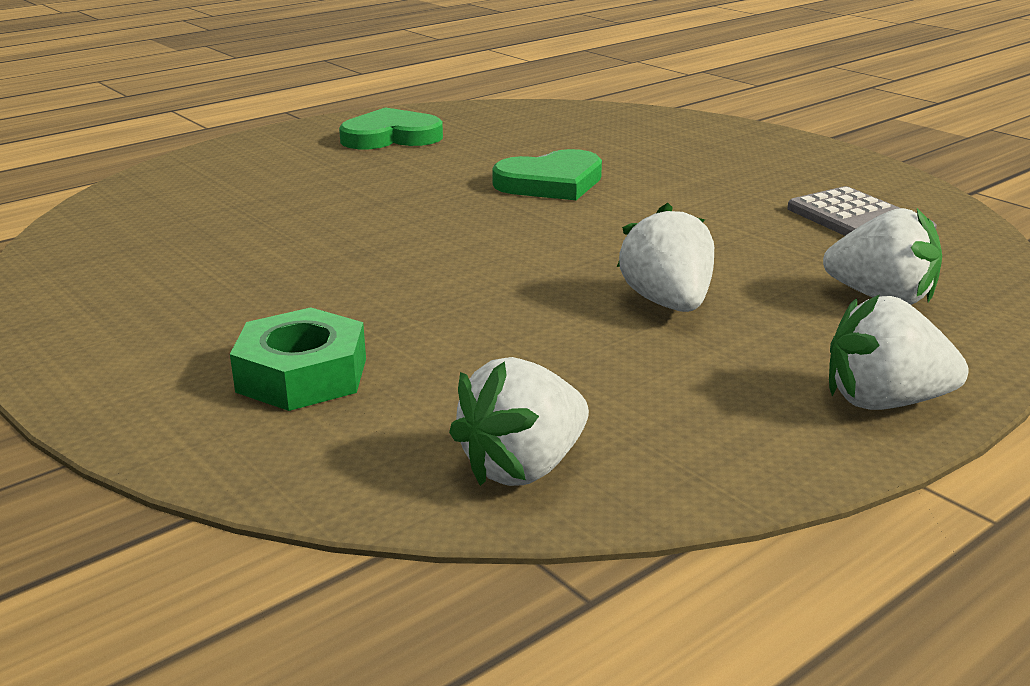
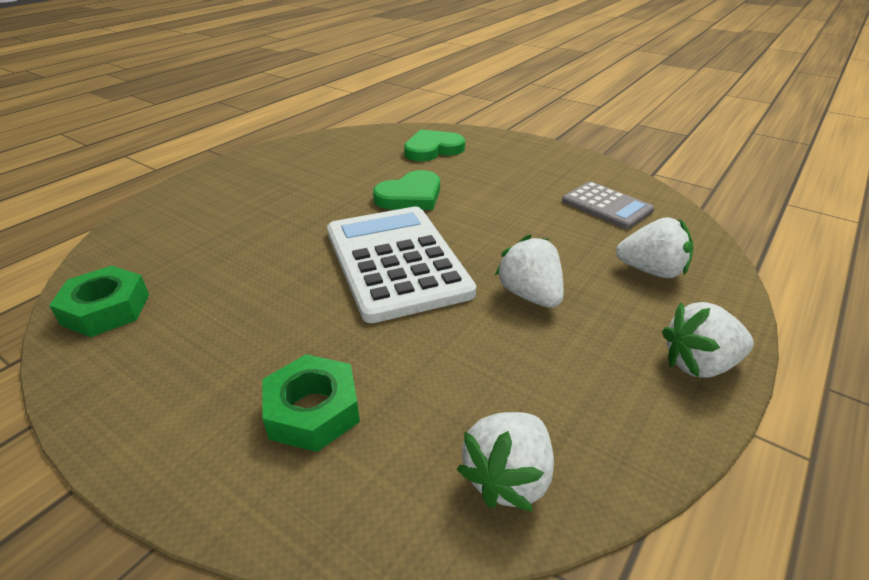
camera: 15 degrees left, 10 degrees up
green heart [339,107,443,149] -> green heart moved to [404,129,465,162]
none -> green nut [49,266,149,337]
none -> white calculator [327,206,476,323]

